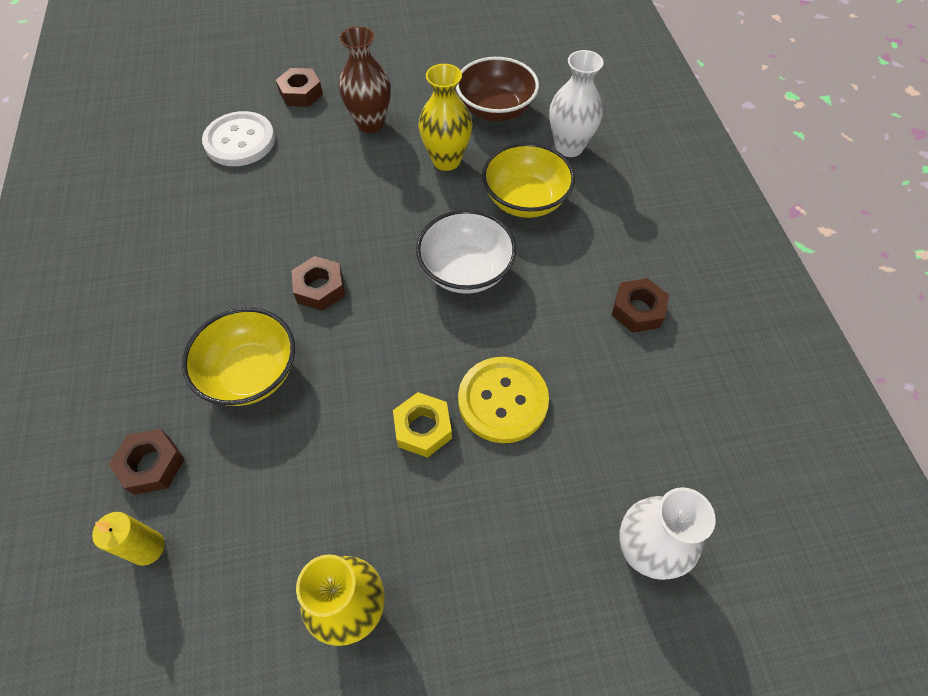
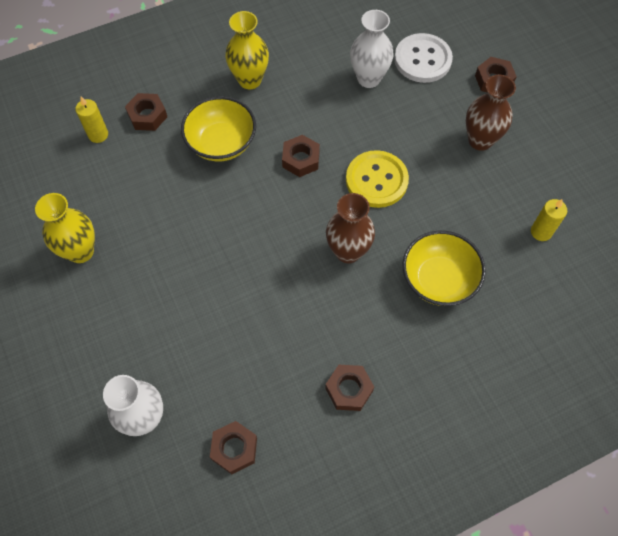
camera: 75 degrees right, 5 degrees up
yellow nut [393,392,452,458] -> none
white bowl [416,210,516,294] -> brown vase [326,193,375,263]
yellow vase [418,64,472,171] -> yellow vase moved to [225,11,269,89]
brown bowl [456,57,539,121] -> yellow candle [531,199,567,241]
yellow button [458,357,549,443] -> yellow button moved to [346,150,409,208]
white vase [550,50,604,157] -> white vase moved to [350,10,394,88]
none -> brown nut [210,421,257,474]

